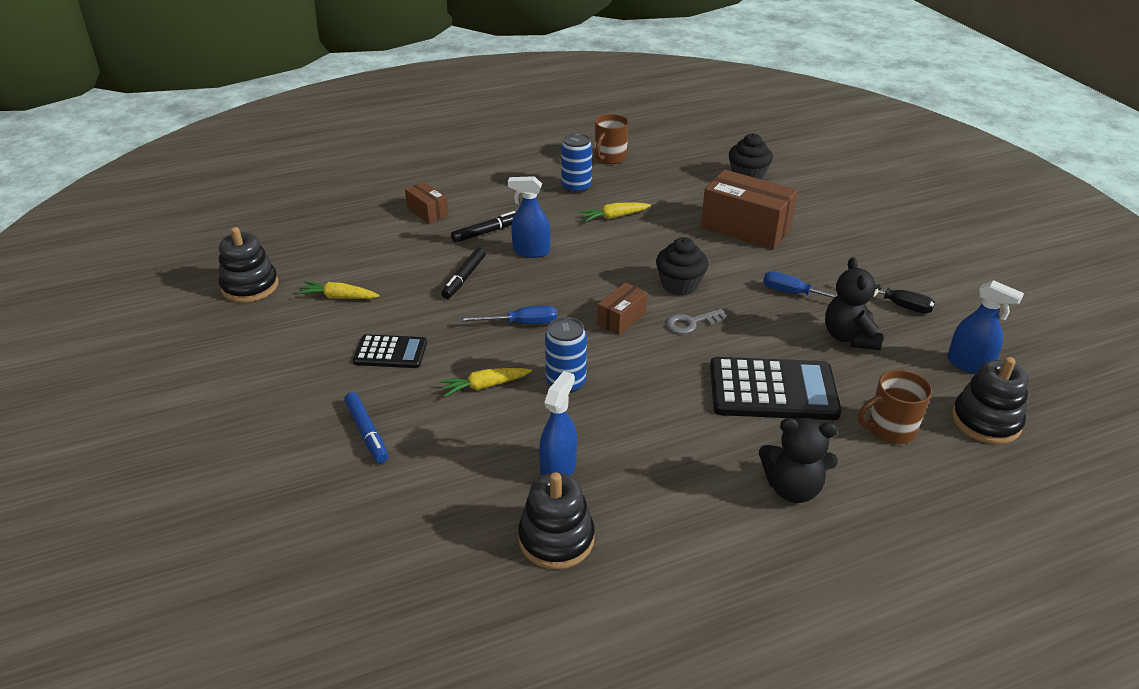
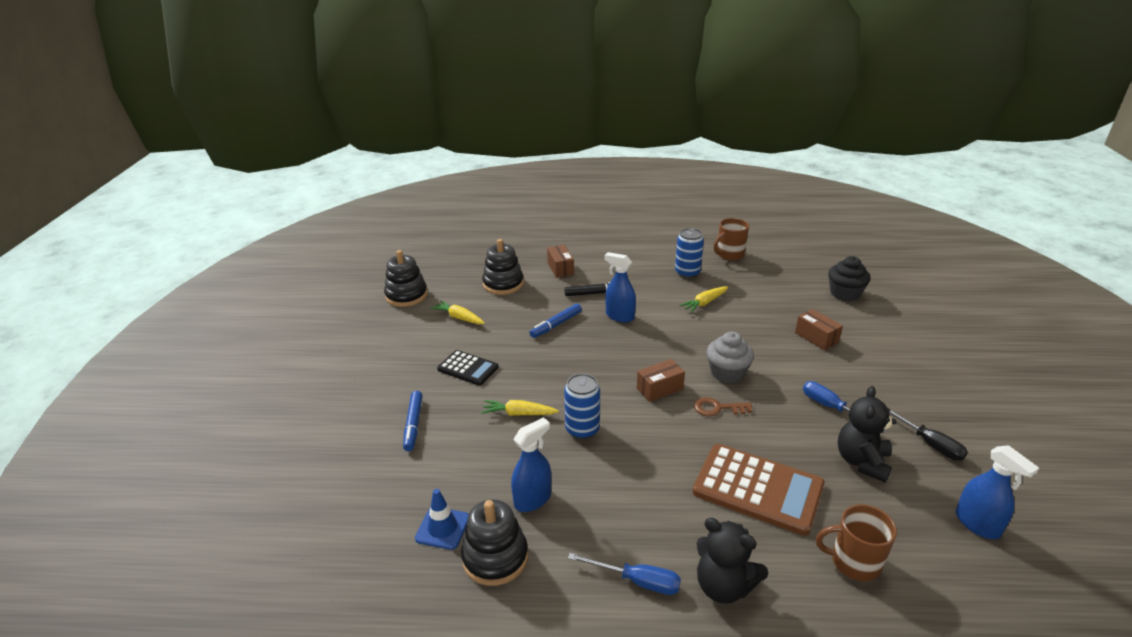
camera: 25 degrees right, 5 degrees down
black marker [441,247,486,299] -> blue marker [529,304,582,338]
blue screwdriver [459,305,557,324] -> blue screwdriver moved to [568,553,681,595]
yellow carrot [579,202,651,222] -> yellow carrot turned 45 degrees counterclockwise [679,287,728,313]
black cupcake [656,237,708,296] -> grey cupcake [707,332,754,383]
grey key [666,309,727,334] -> brown key [694,397,752,416]
brown box [701,170,798,249] -> brown box [795,309,843,351], size x0.52
black calculator [710,357,841,420] -> brown calculator [693,444,825,536]
black stacking toy [952,357,1029,444] -> black stacking toy moved to [482,239,524,295]
none -> blue traffic cone [415,489,469,550]

